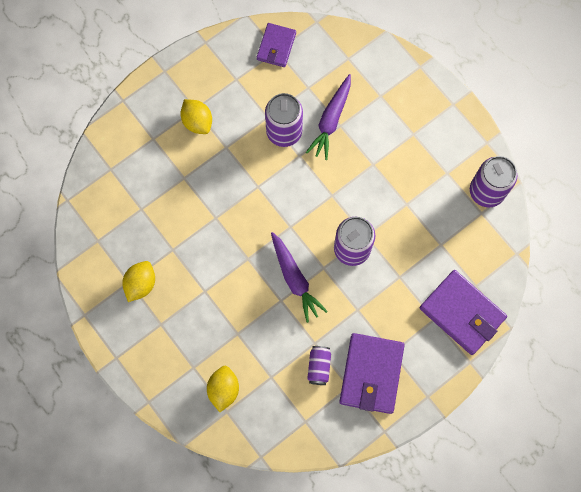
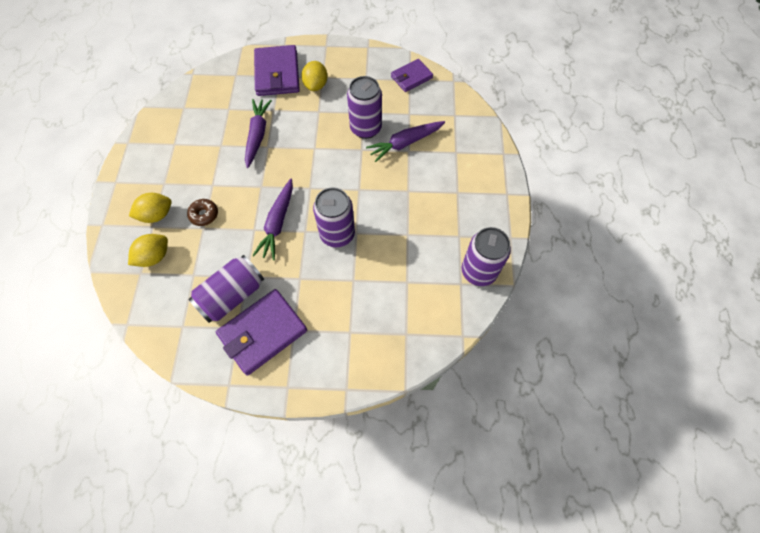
camera: 40 degrees right, 10 degrees down
yellow lemon [122,261,155,302] -> yellow lemon moved to [129,193,172,223]
purple can [307,346,331,385] -> purple can [188,255,264,323], size x1.82
purple wallet [420,270,507,355] -> purple wallet moved to [254,45,300,96]
none -> brown donut [187,199,218,226]
none -> purple carrot [245,99,272,168]

